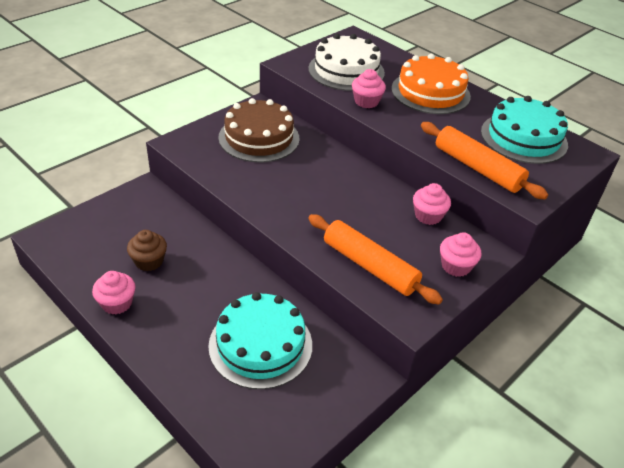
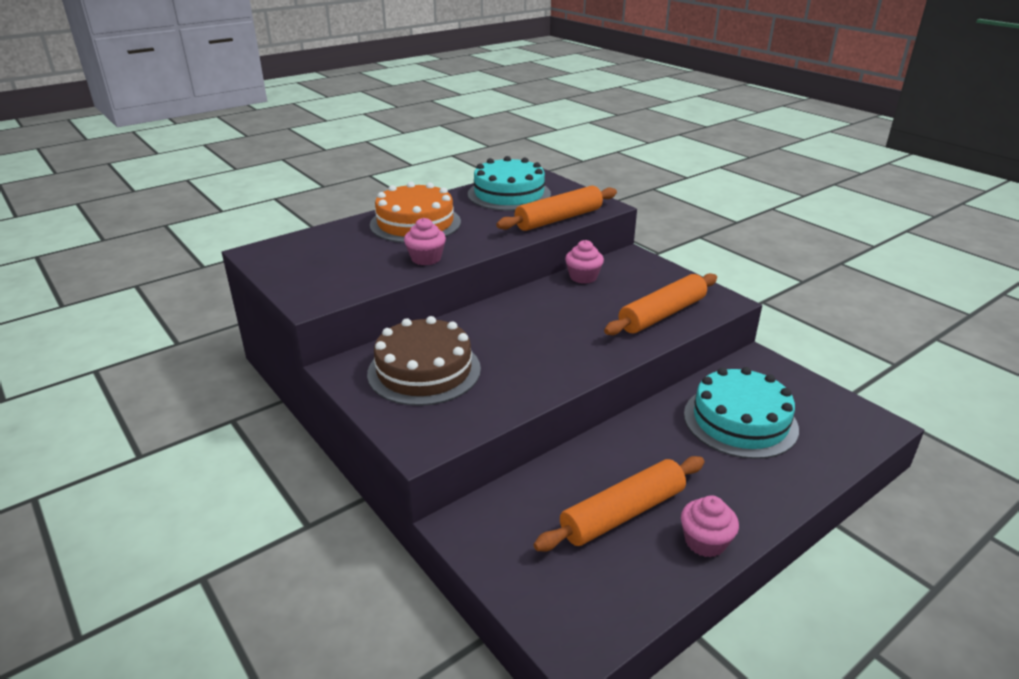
camera: 80 degrees left, 10 degrees down
brown cupcake [127,230,167,271] -> orange rolling pin [534,456,704,551]
white cake [308,34,385,91] -> none
pink cupcake [440,232,482,277] -> none

